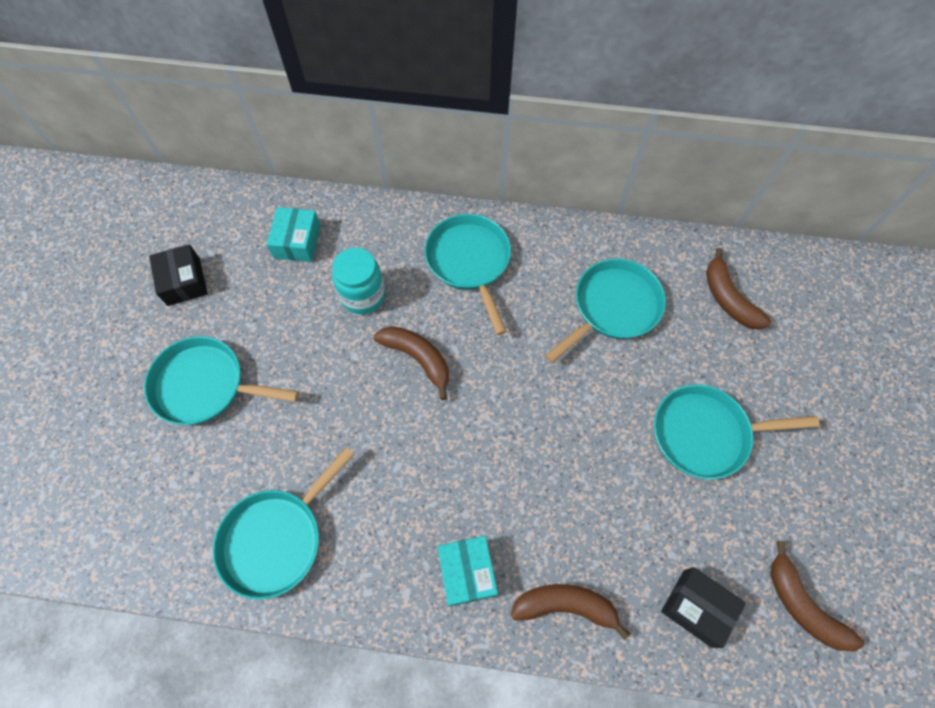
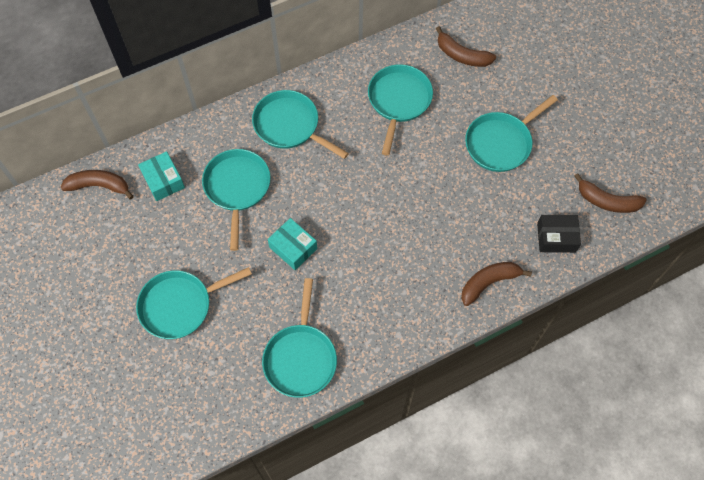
camera: 35 degrees left, 0 degrees up
black box [149,244,208,306] -> none
turquoise jar [332,248,385,314] -> turquoise pan [202,149,271,251]
brown banana [374,326,449,400] -> brown banana moved to [60,170,134,199]
turquoise box [437,536,498,606] -> turquoise box moved to [268,218,317,270]

